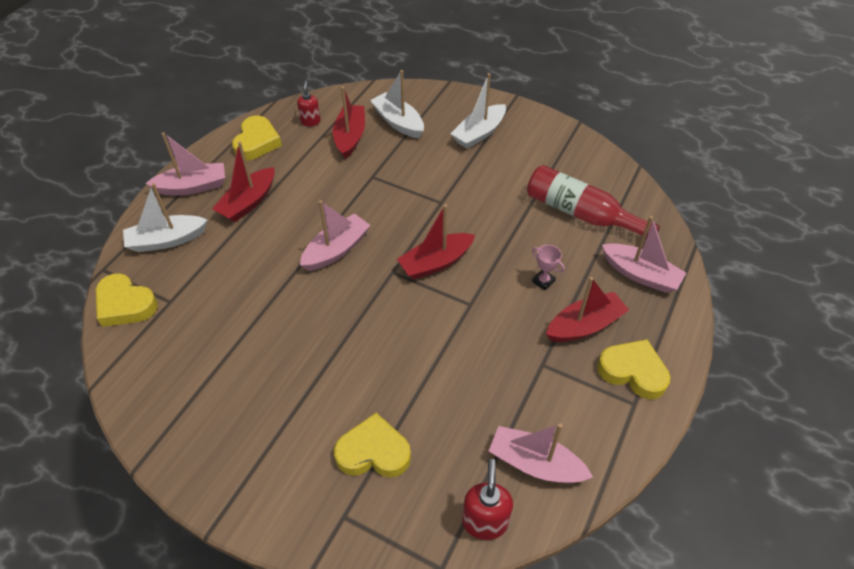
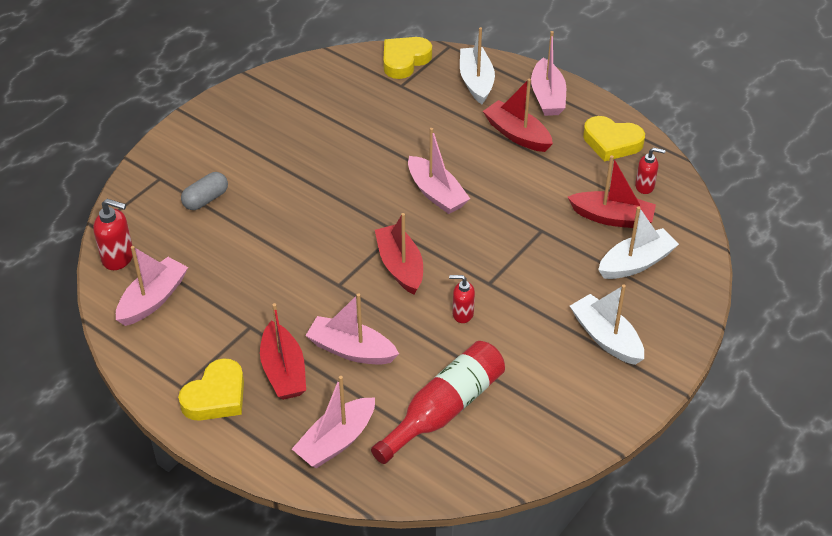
camera: 100 degrees right, 5 degrees down
yellow heart [334,413,411,477] -> grey capsule [181,172,228,210]
pink trophy [532,245,565,291] -> pink boat [305,293,399,364]
none -> red soap dispenser [449,275,475,323]

